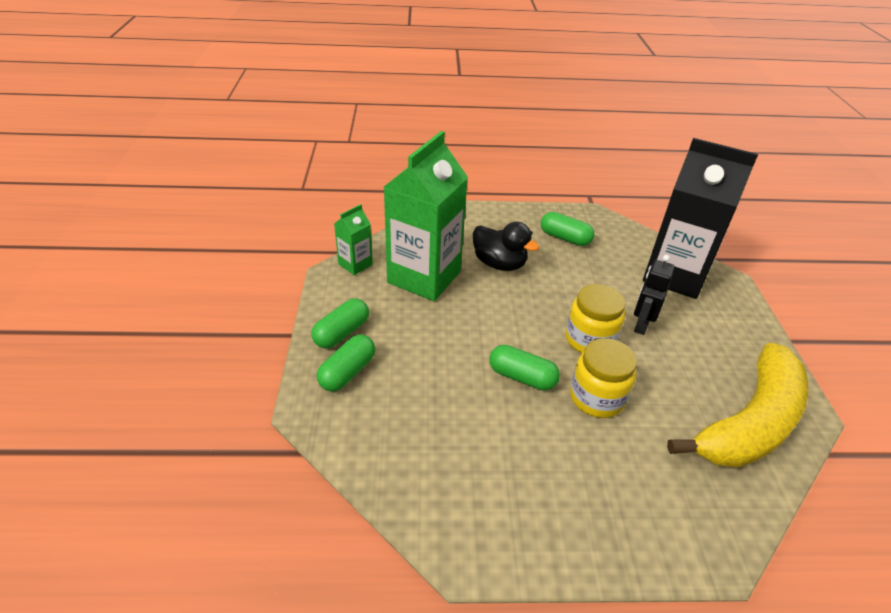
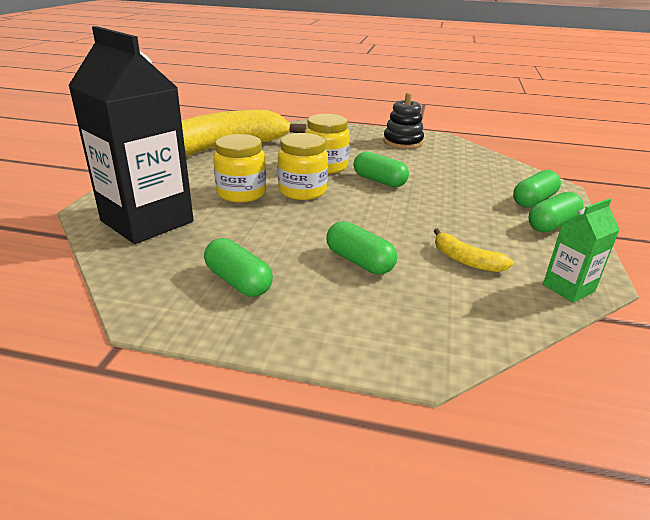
camera: 165 degrees left, 10 degrees down
green carton [384,131,468,301] -> yellow banana [434,229,514,272]
black duck [473,222,540,271] -> green capsule [327,221,397,274]
black robot [634,255,675,335] -> yellow jar [213,134,266,203]
none -> black stacking toy [383,92,424,149]

